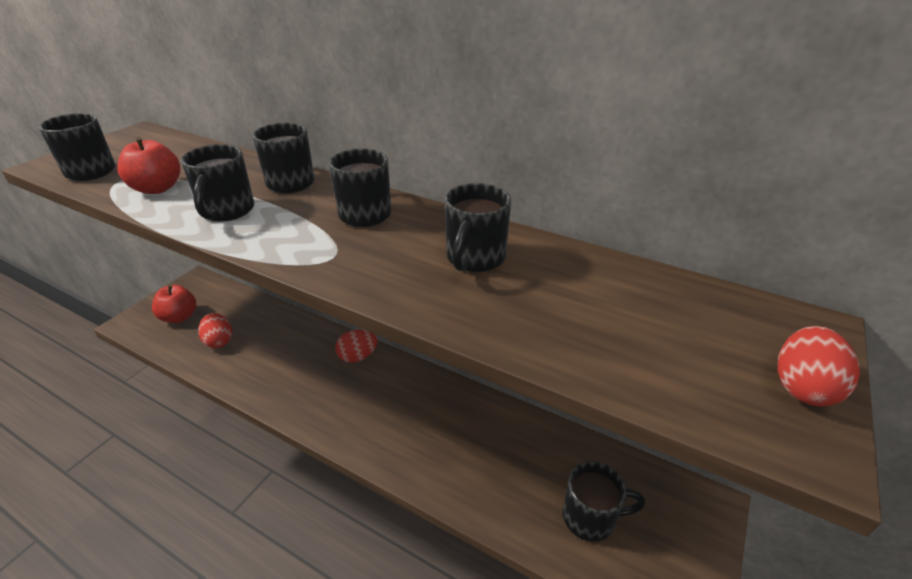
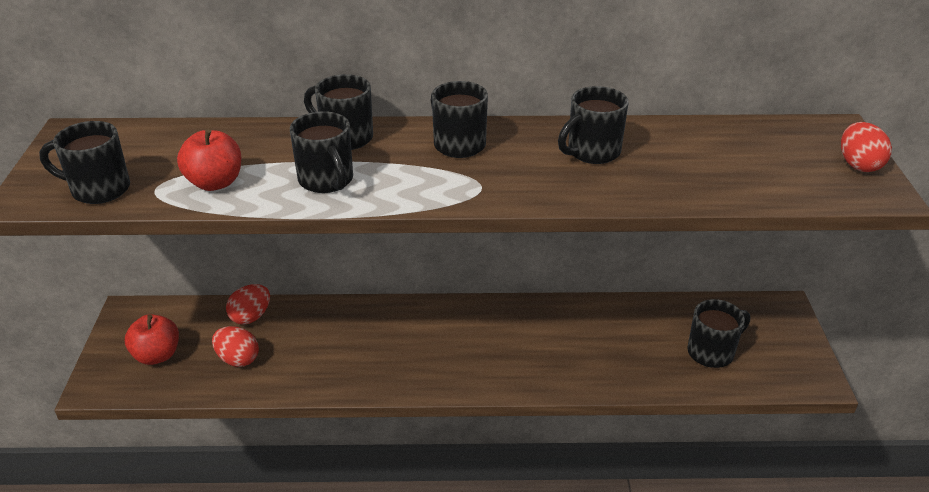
camera: 30 degrees left, 0 degrees up
red egg [335,330,377,363] -> red egg moved to [226,284,270,325]
black mug [445,183,511,272] -> black mug turned 60 degrees clockwise [558,86,628,164]

